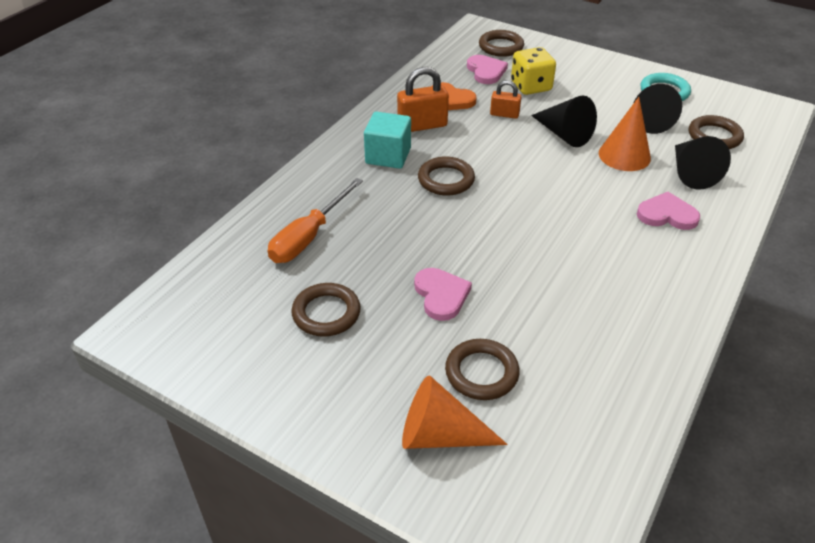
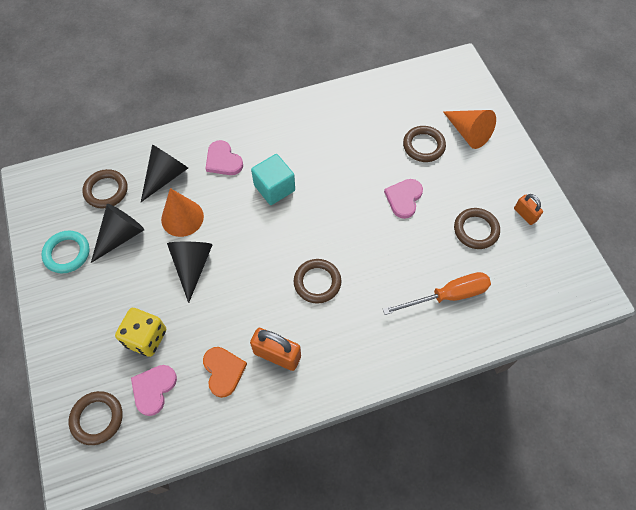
camera: 140 degrees left, 20 degrees up
turquoise cube [364,112,411,169] -> turquoise cube moved to [251,154,295,205]
orange padlock [490,80,521,119] -> orange padlock moved to [514,194,543,225]

